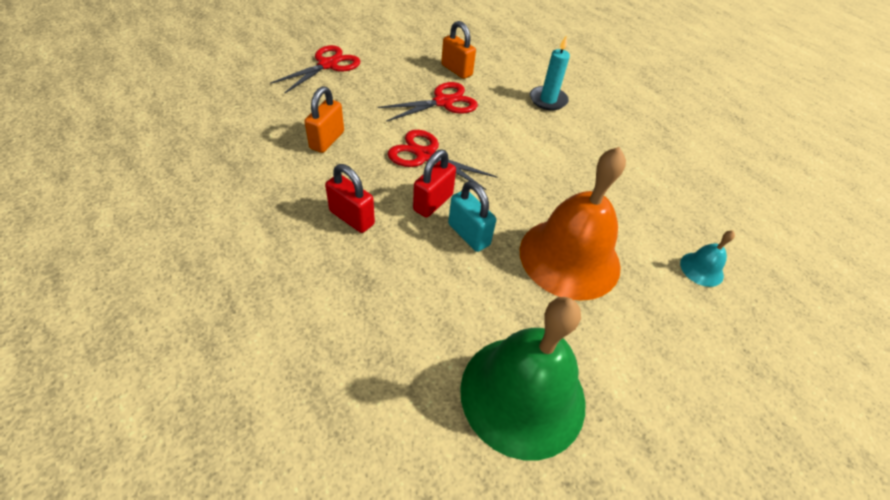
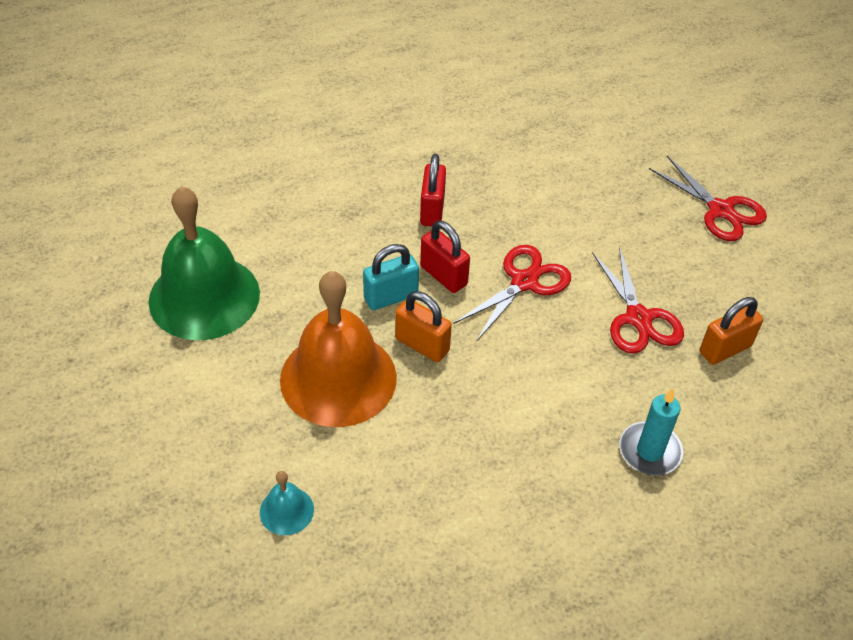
camera: 105 degrees right, 0 degrees up
orange padlock [304,86,344,153] -> orange padlock moved to [395,291,452,362]
red padlock [325,164,375,233] -> red padlock turned 45 degrees counterclockwise [420,154,446,227]

